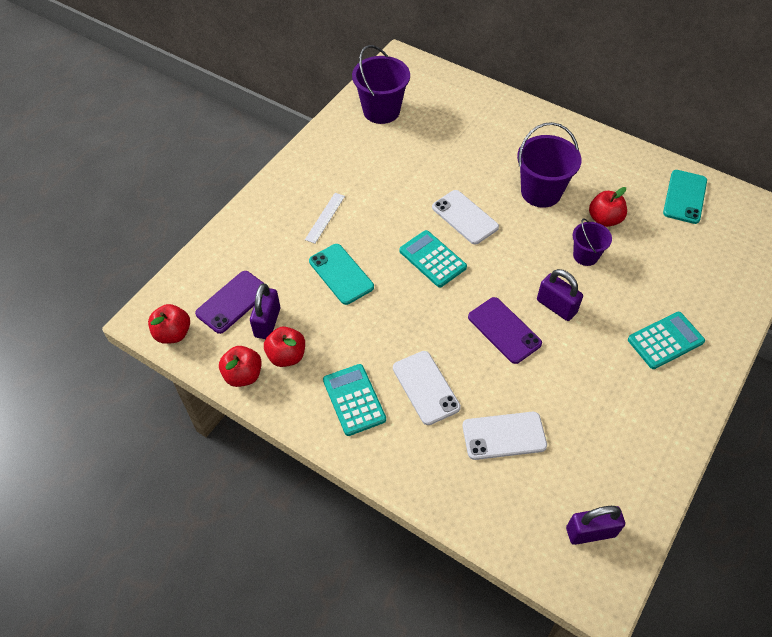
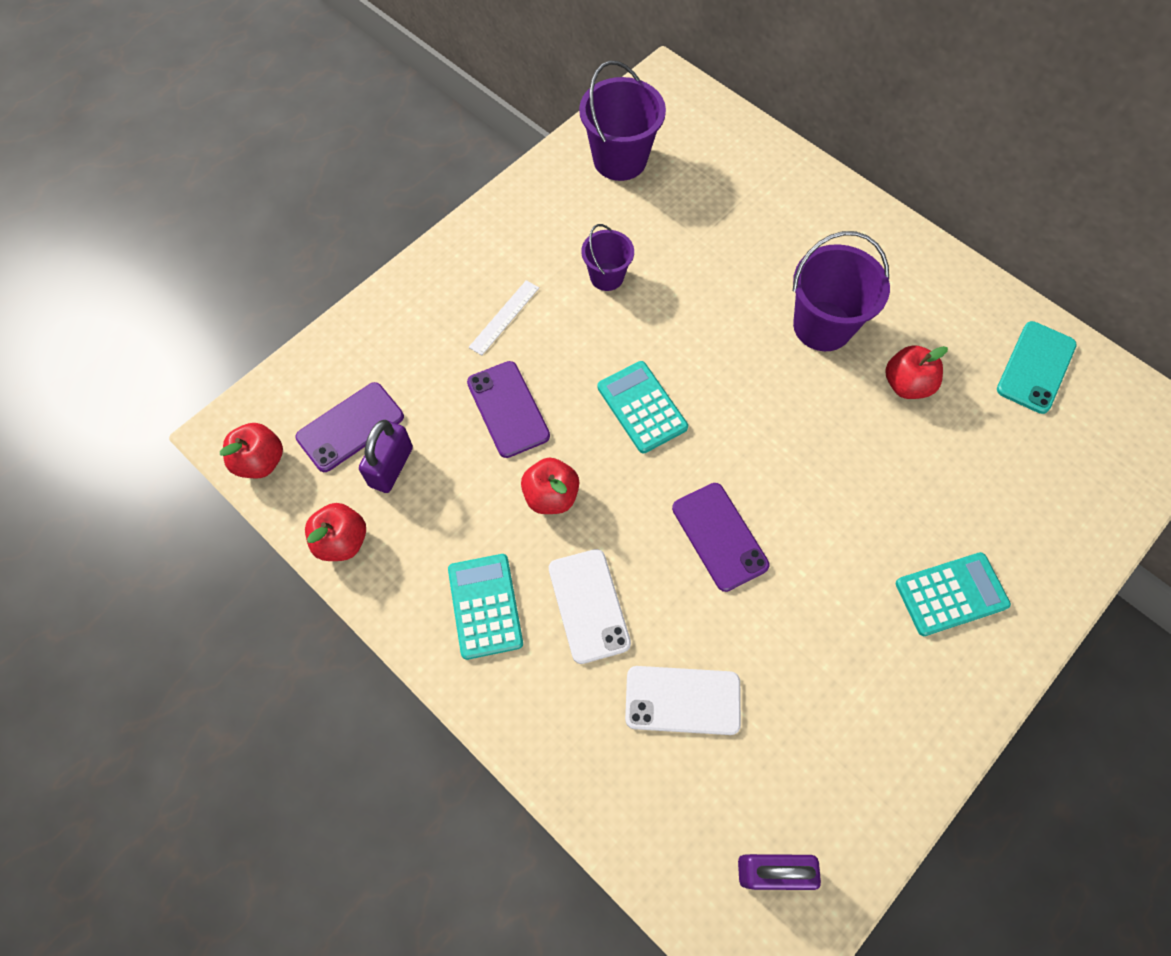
camera: 10 degrees right, 10 degrees up
red apple [264,327,305,367] -> red apple moved to [521,457,579,514]
turquoise phone [309,244,374,305] -> purple phone [467,361,550,458]
white phone [432,190,499,244] -> none
purple padlock [537,269,583,321] -> none
purple bucket [573,218,612,266] -> purple bucket moved to [581,224,634,291]

